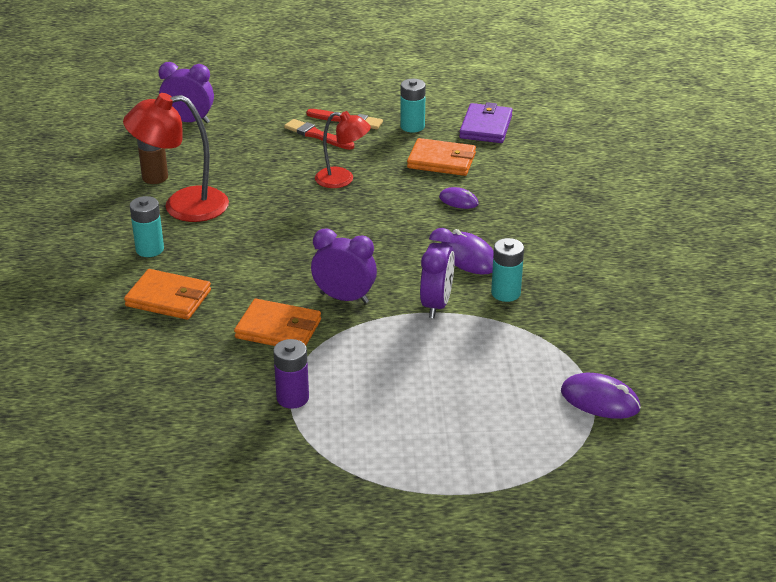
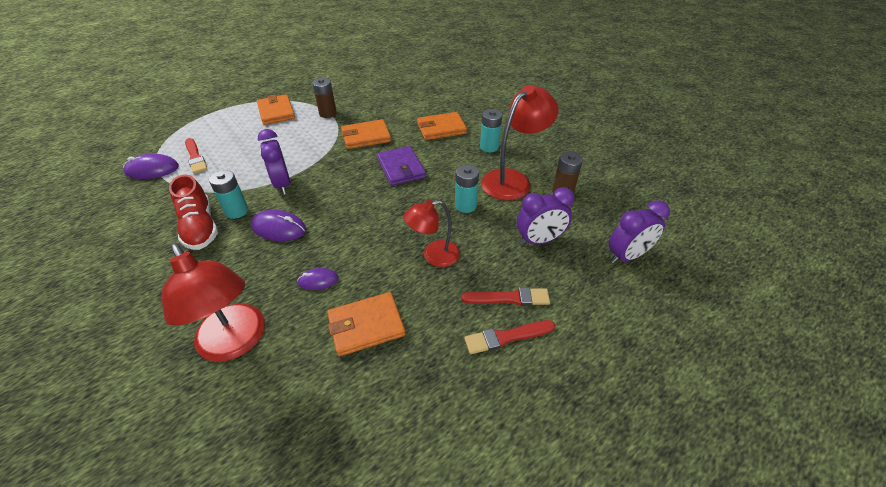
camera: 145 degrees right, 10 degrees up
purple battery [273,339,309,409] -> brown battery [312,78,337,118]
purple clock [311,229,377,304] -> purple clock moved to [517,187,574,245]
turquoise battery [400,79,426,133] -> turquoise battery moved to [455,165,479,213]
purple wallet [459,102,513,143] -> purple wallet moved to [377,146,426,186]
none -> red lamp [162,243,265,362]
none -> red shoe [169,174,218,250]
none -> red brush [185,138,207,174]
none -> orange wallet [257,94,295,125]

